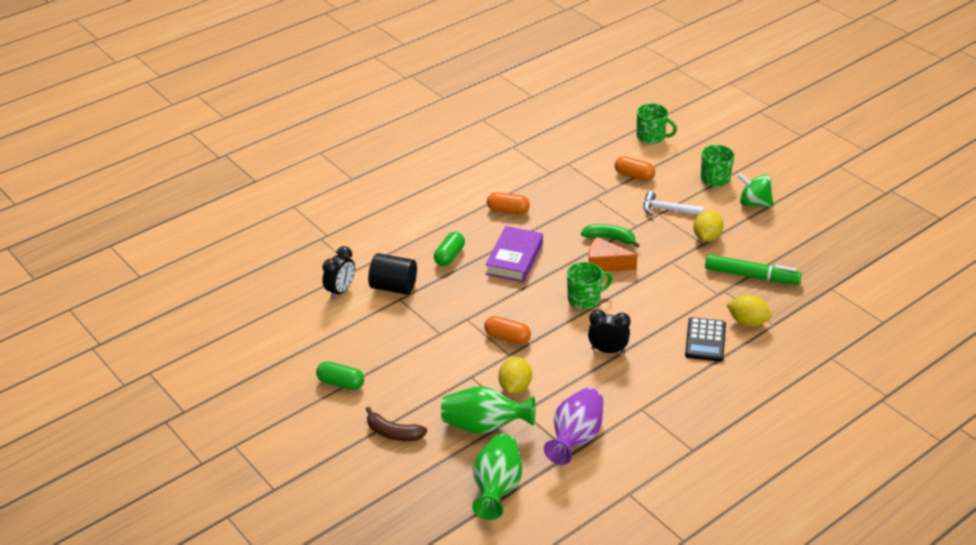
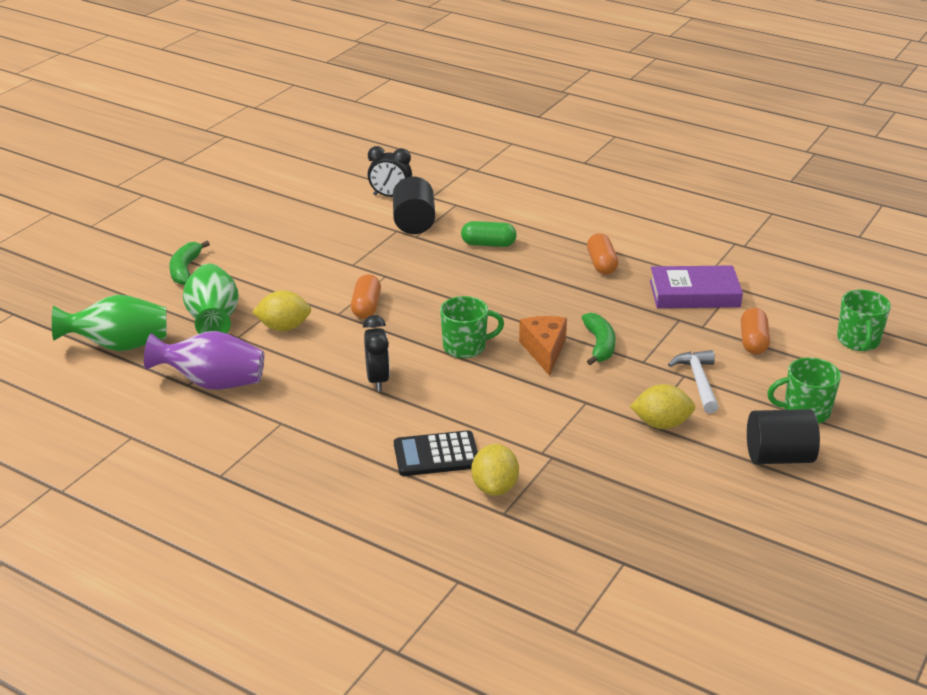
camera: 70 degrees right, 5 degrees down
green capsule [316,361,364,390] -> none
brown banana [366,407,427,441] -> green banana [169,241,210,285]
purple book [485,226,543,282] -> purple book moved to [650,265,743,308]
green mug [567,262,613,309] -> green mug turned 60 degrees counterclockwise [440,296,504,358]
green marker [705,254,802,285] -> none
green spinning top [737,173,774,207] -> black cylinder [747,409,820,464]

